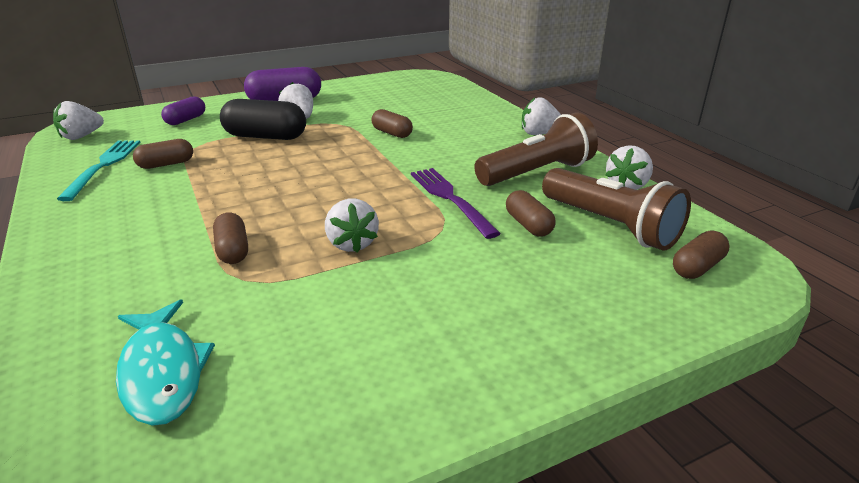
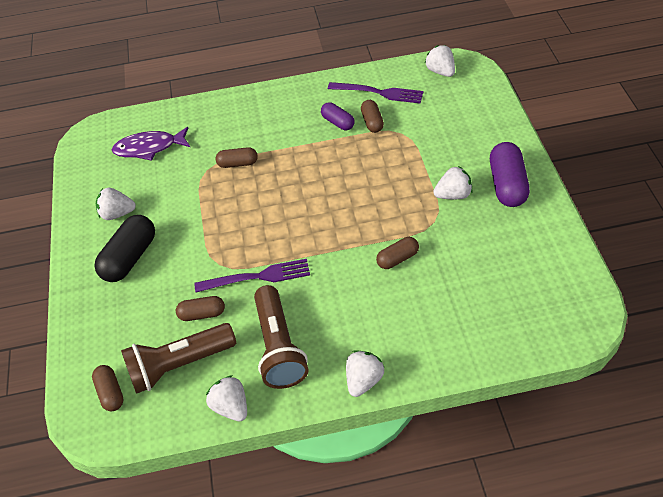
camera: 110 degrees right, 20 degrees up
turquoise fork [57,140,140,201] -> purple fork [328,82,423,103]
turquoise fish [116,299,215,426] -> purple fish [112,127,190,161]
purple capsule [161,96,205,125] -> purple capsule moved to [321,102,354,130]
black capsule [220,99,306,140] -> black capsule moved to [94,215,155,282]
white strawberry [325,199,379,253] -> white strawberry moved to [96,188,136,220]

